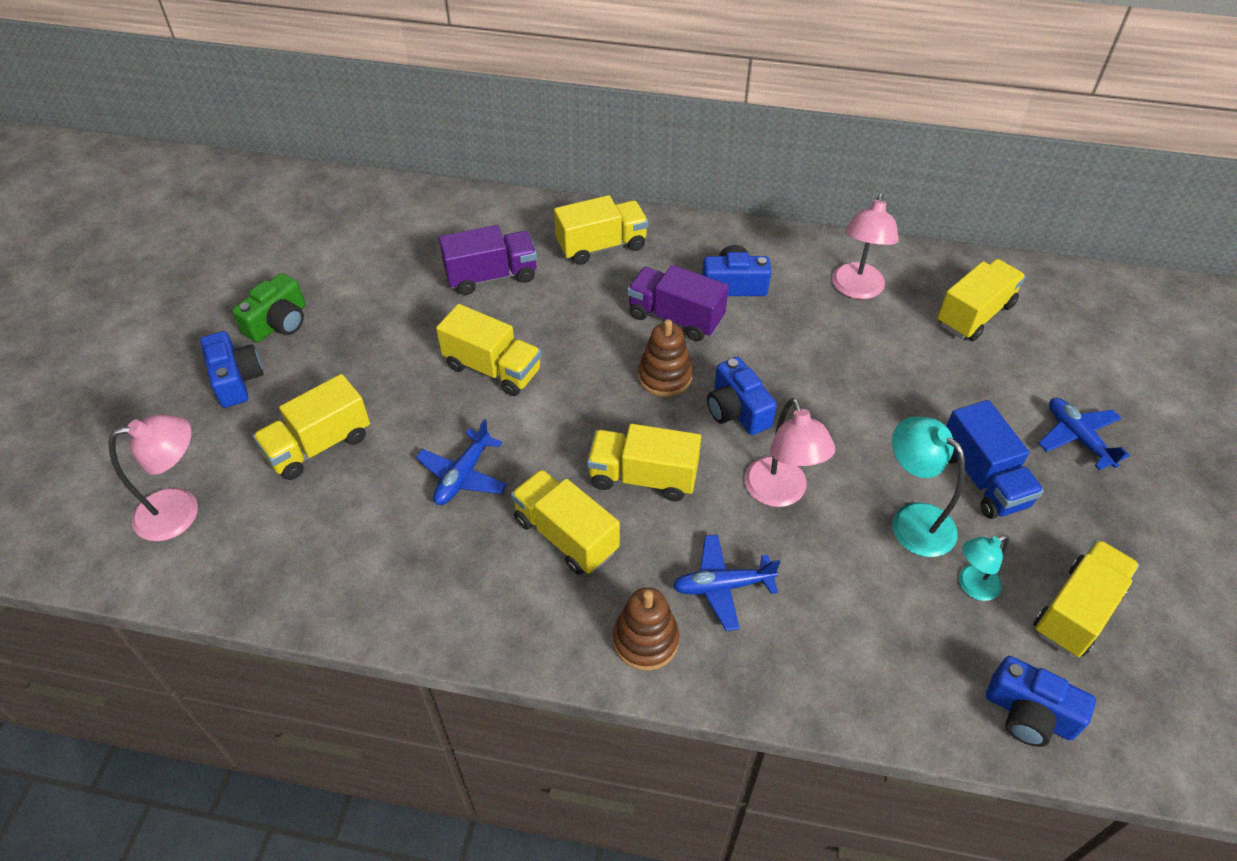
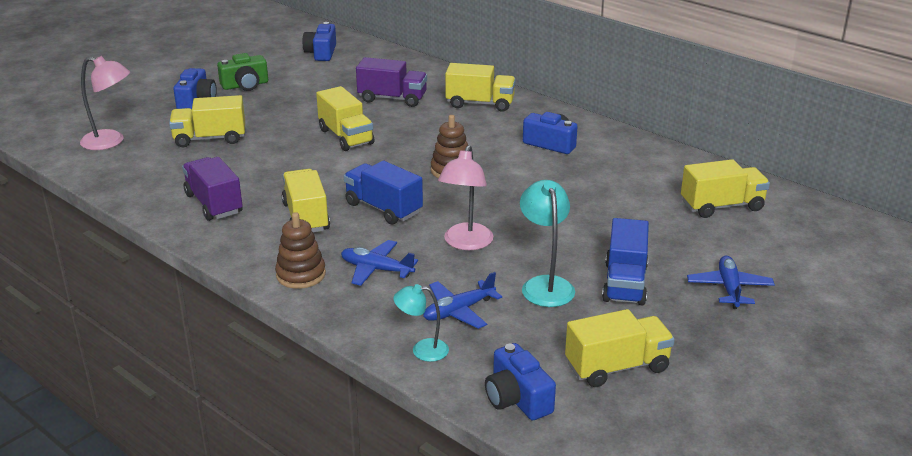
camera: 30 degrees right, 20 degrees down
blue plane [416,419,507,505] -> blue plane moved to [423,272,502,329]
yellow truck [587,424,701,501] -> blue truck [344,161,423,225]
purple truck [627,265,729,341] -> purple truck moved to [182,157,243,221]
blue camera [707,357,777,435] -> blue camera moved to [303,22,336,61]
pink lamp [832,193,899,299] -> none
turquoise lamp [959,535,1009,601] -> turquoise lamp moved to [394,284,449,362]

